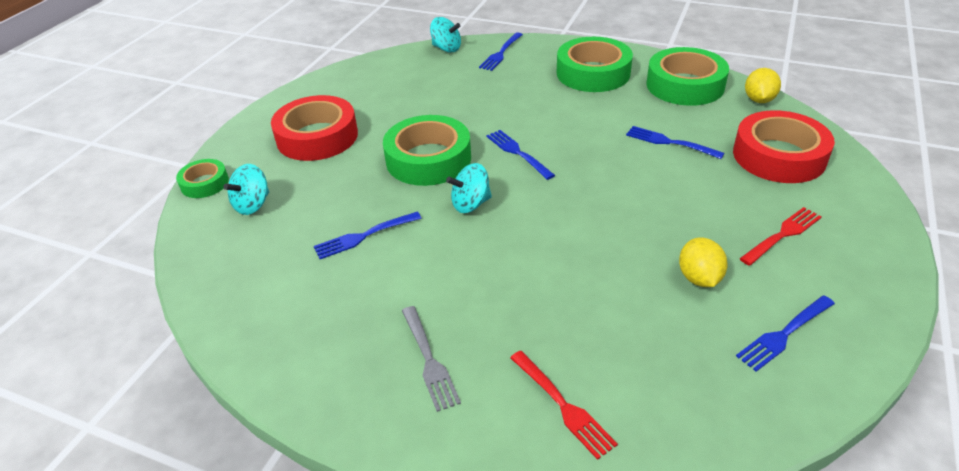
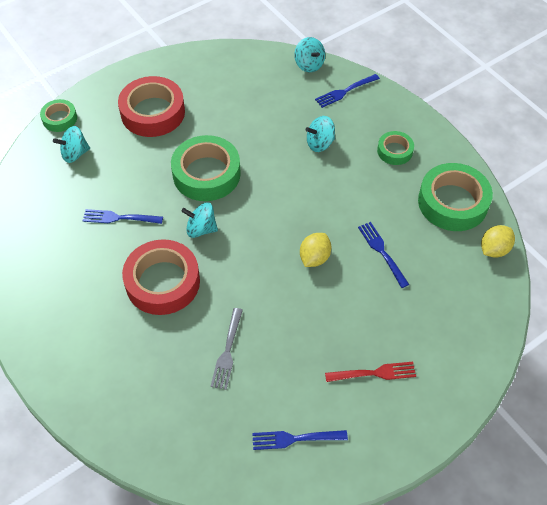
camera: 30 degrees right, 15 degrees up
grey fork [402,306,461,412] -> grey fork moved to [211,308,243,390]
blue fork [486,130,555,180] -> none
red fork [510,351,618,460] -> none
green tape [557,37,633,92] -> green tape [377,131,414,165], size x0.53
yellow lemon [679,238,728,287] -> yellow lemon moved to [300,233,331,267]
red tape [733,110,835,183] -> red tape moved to [122,239,200,315]
none -> turquoise spinning top [306,116,335,152]

